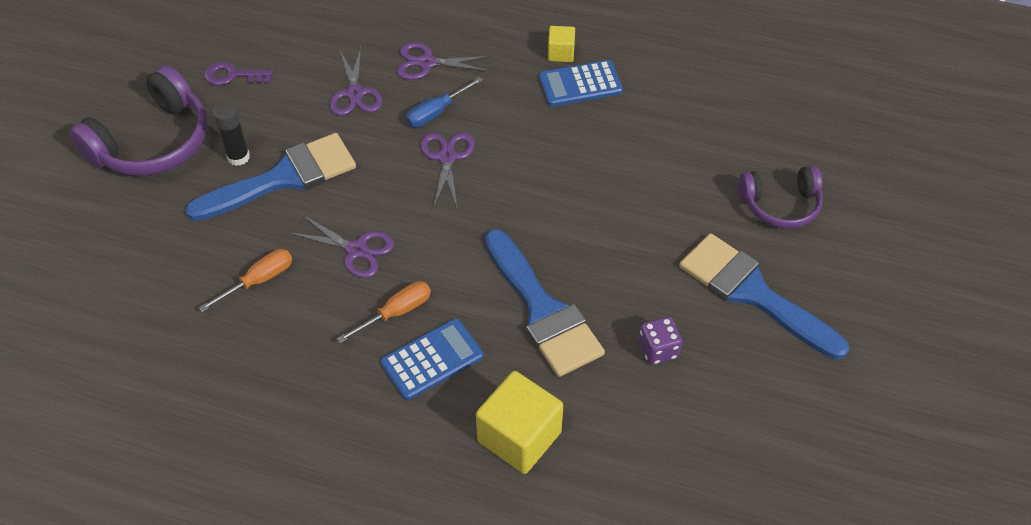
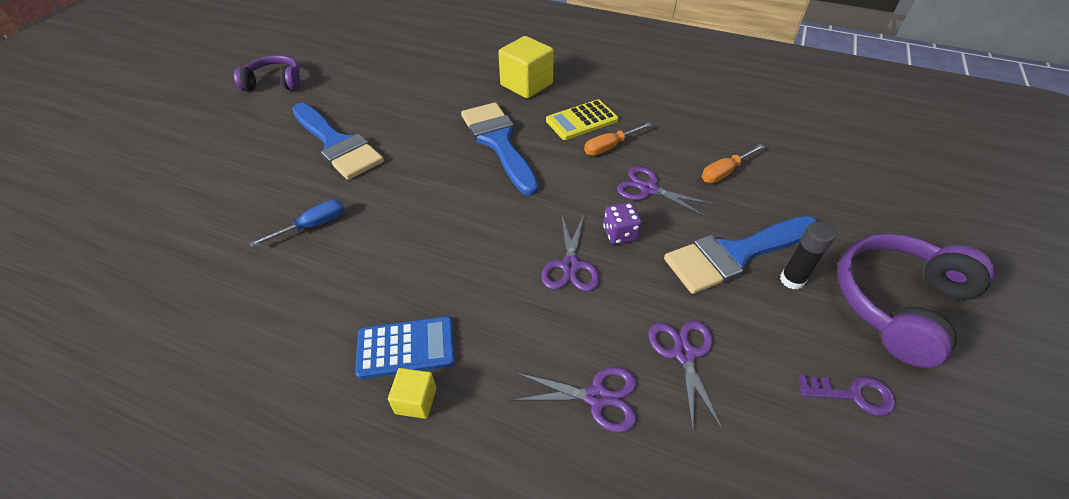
camera: 175 degrees left, 5 degrees down
blue calculator [380,318,484,400] -> yellow calculator [546,99,618,140]
blue screwdriver [406,77,483,127] -> blue screwdriver moved to [249,199,345,247]
purple dice [638,316,682,365] -> purple dice moved to [603,203,642,244]
purple headphones [738,166,823,229] -> purple headphones moved to [234,55,300,91]

